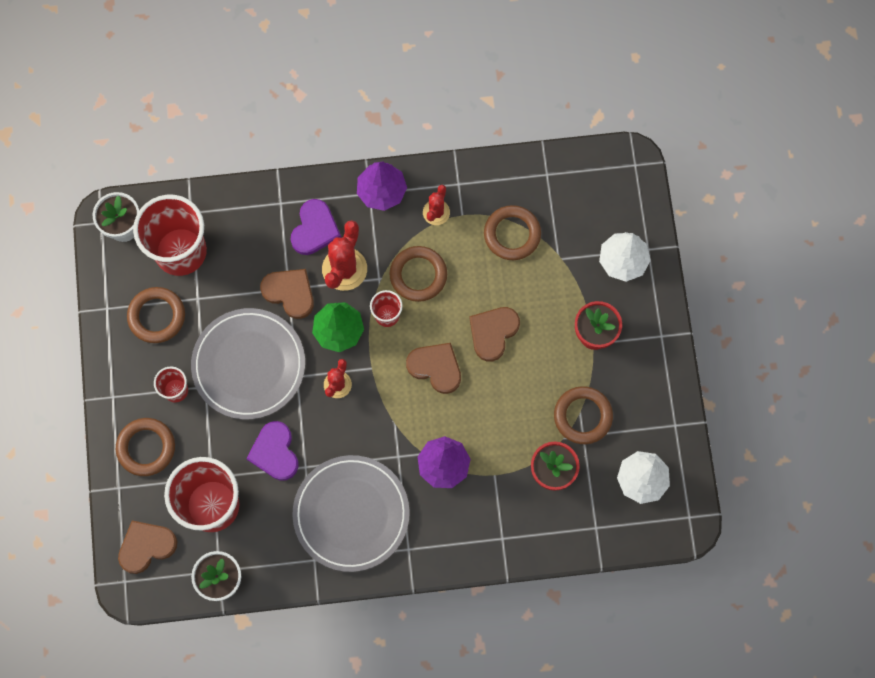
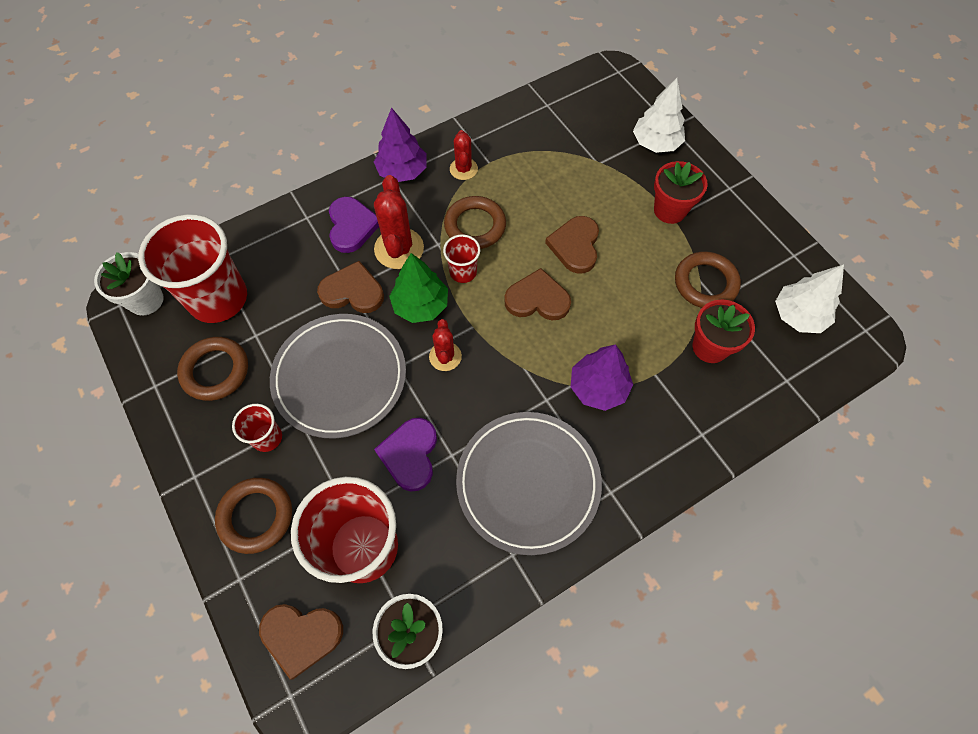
camera: 25 degrees left, 10 degrees down
brown heart [118,520,177,574] -> brown heart turned 120 degrees counterclockwise [259,604,343,680]
purple heart [246,421,299,481] -> purple heart turned 45 degrees clockwise [374,418,437,491]
brown ring [484,205,541,260] -> none

